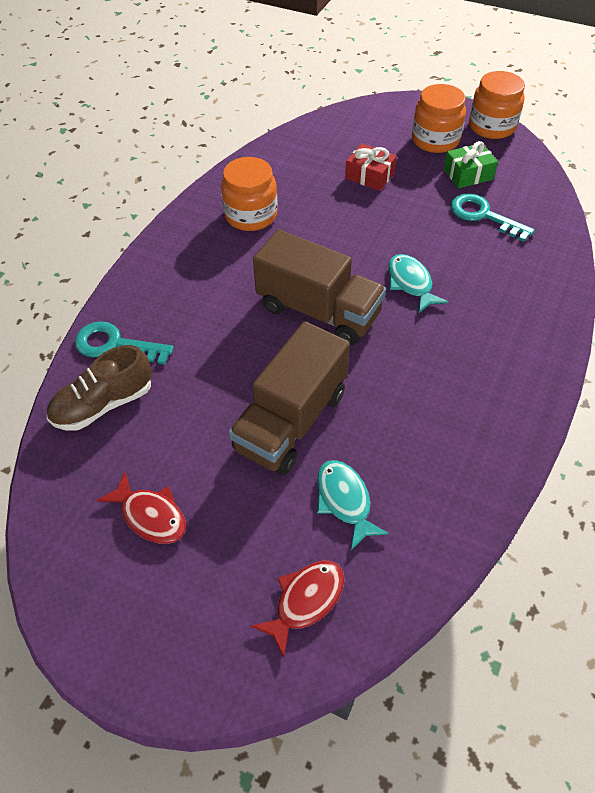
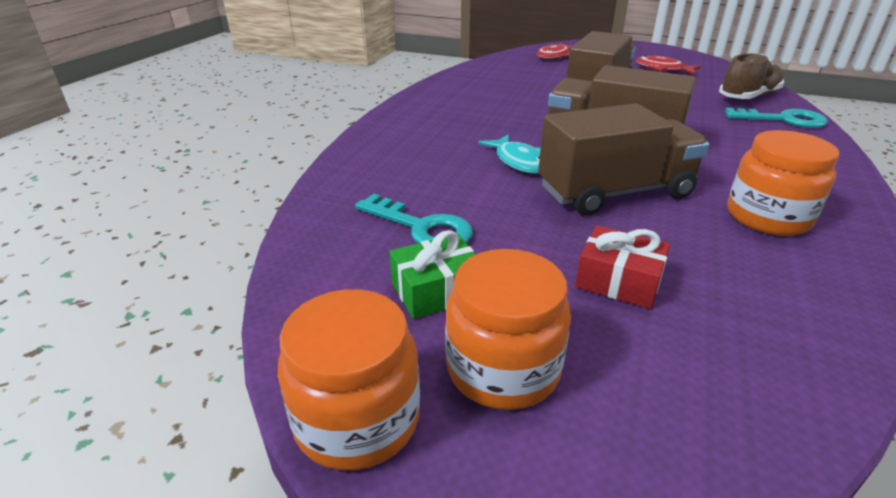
camera: 175 degrees right, 20 degrees down
turquoise fish [317,460,389,550] -> none
none -> brown truck [538,103,709,215]

